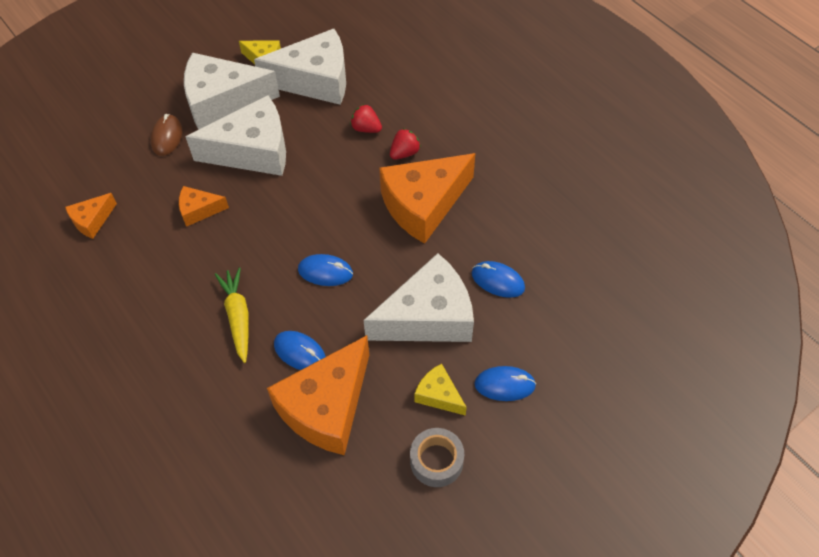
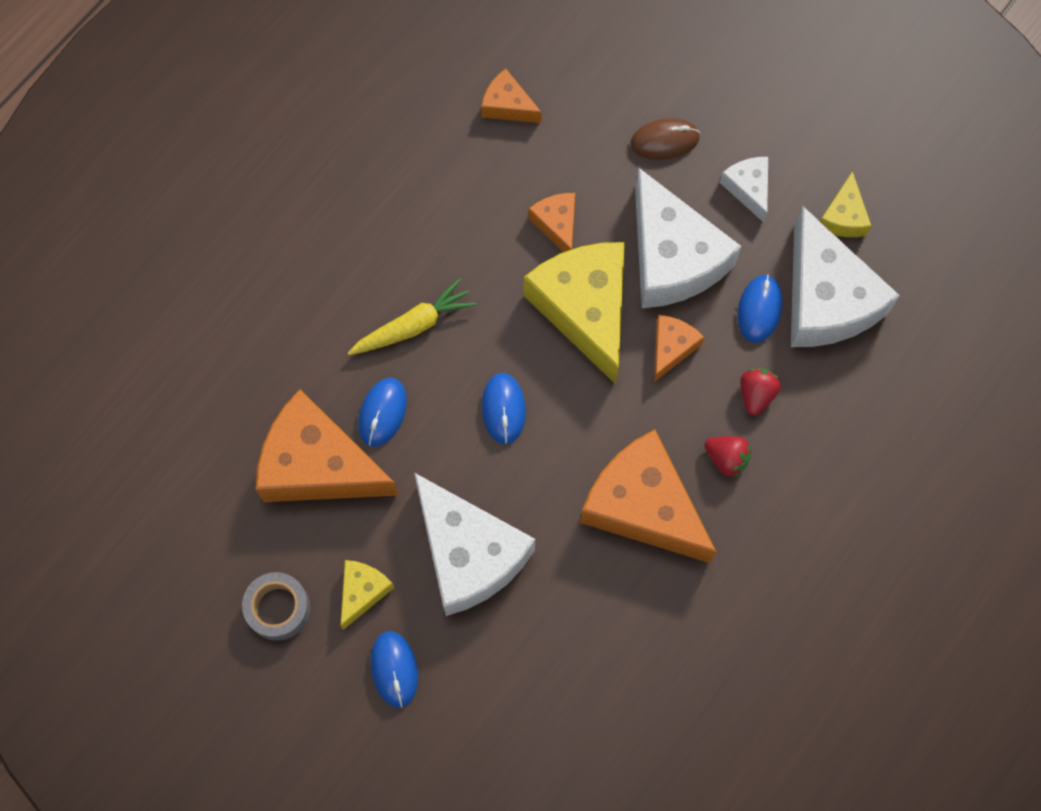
camera: 75 degrees right, 15 degrees up
white cheese [184,53,280,130] -> white cheese [720,157,768,223], size x0.48
blue mouse [472,261,525,298] -> blue mouse moved to [737,274,782,343]
none -> yellow cheese [524,242,625,385]
none -> orange cheese [654,315,704,382]

